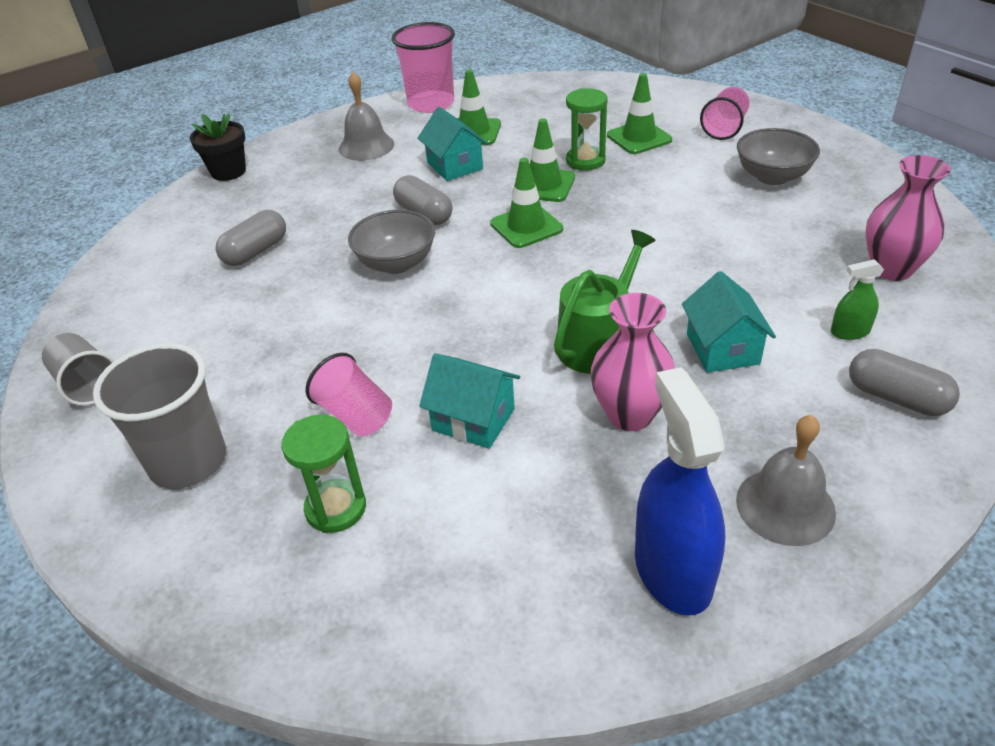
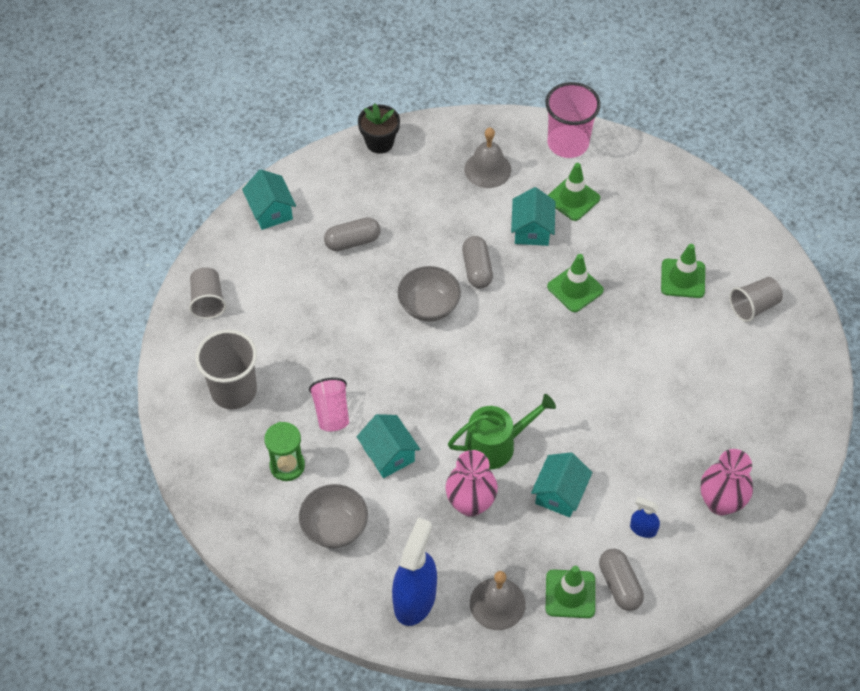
camera: 30 degrees right, 15 degrees up
green traffic cone [490,158,563,248] -> green traffic cone moved to [546,566,595,618]
green hourglass [566,88,608,171] -> none
pink cup [700,87,750,140] -> grey cup [729,277,783,322]
grey bowl [737,128,820,185] -> grey bowl moved to [299,484,368,548]
green spray bottle [831,259,884,340] -> blue spray bottle [630,497,660,538]
none -> turquoise house [242,170,296,230]

